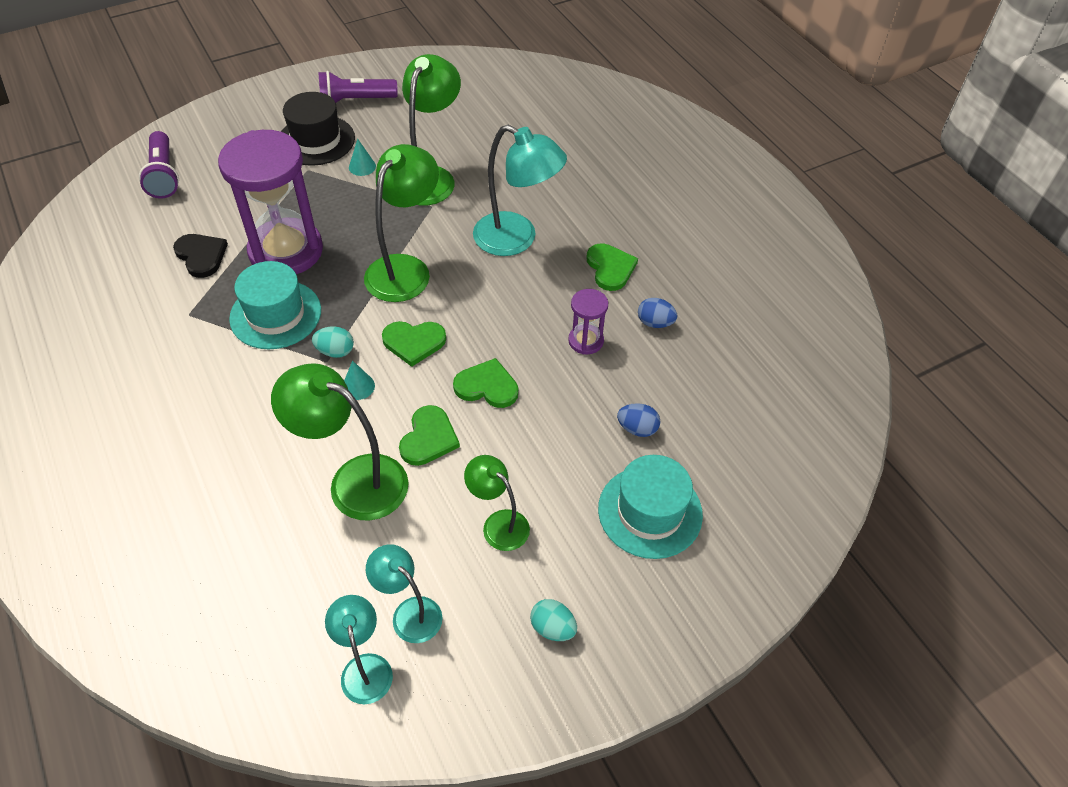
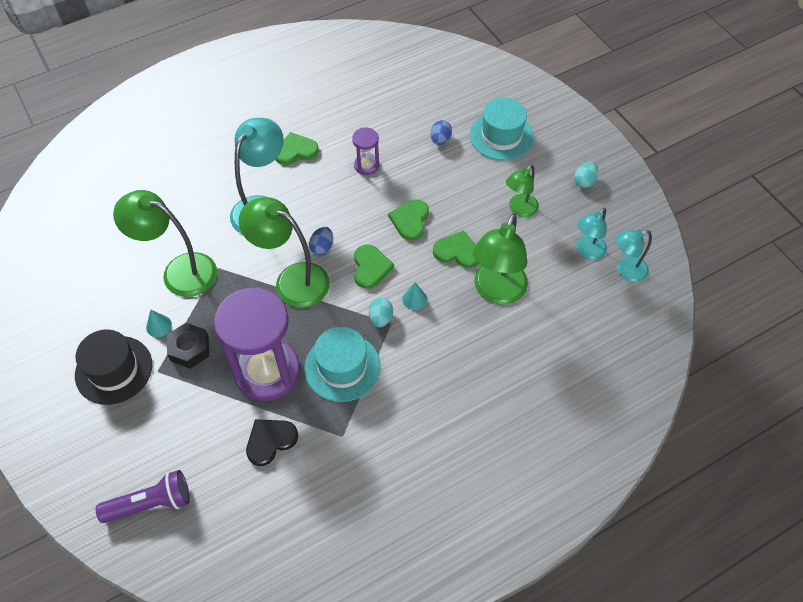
camera: 90 degrees left, 5 degrees up
purple flashlight [318,71,398,103] -> none
blue egg [638,298,677,328] -> blue egg moved to [309,227,333,255]
none -> black nut [167,323,209,369]

